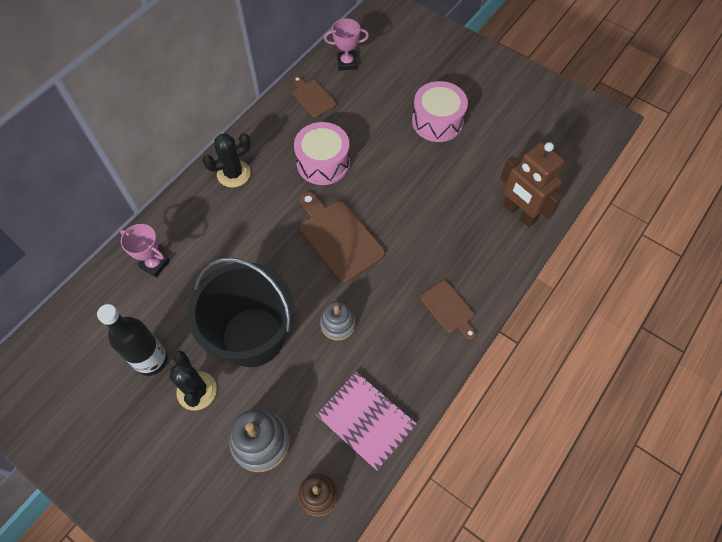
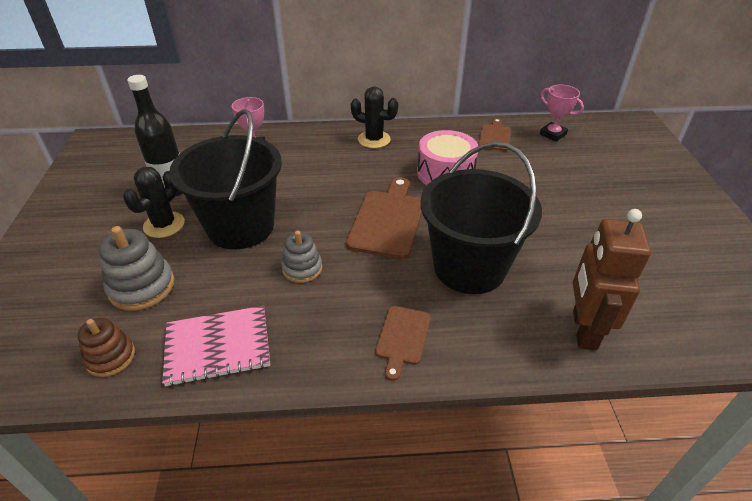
camera: 50 degrees right, 20 degrees down
pink notebook [316,372,417,471] -> pink notebook turned 75 degrees clockwise [162,306,270,386]
pink drum [412,81,468,142] -> none
none -> black bucket [421,142,542,294]

